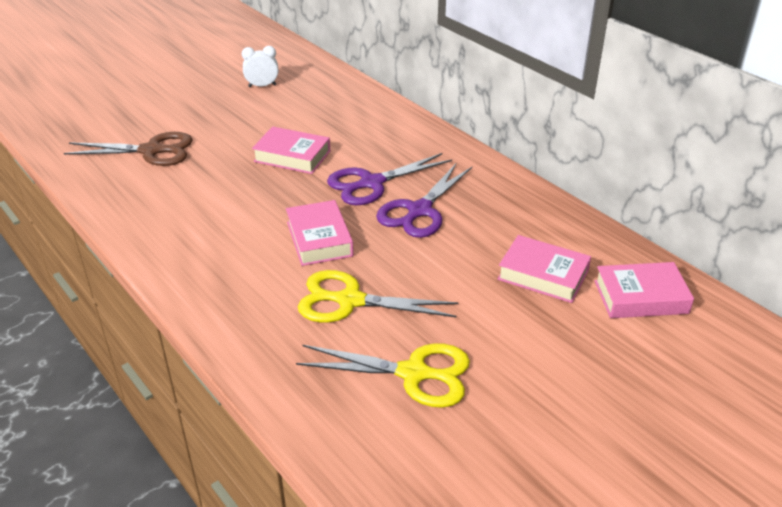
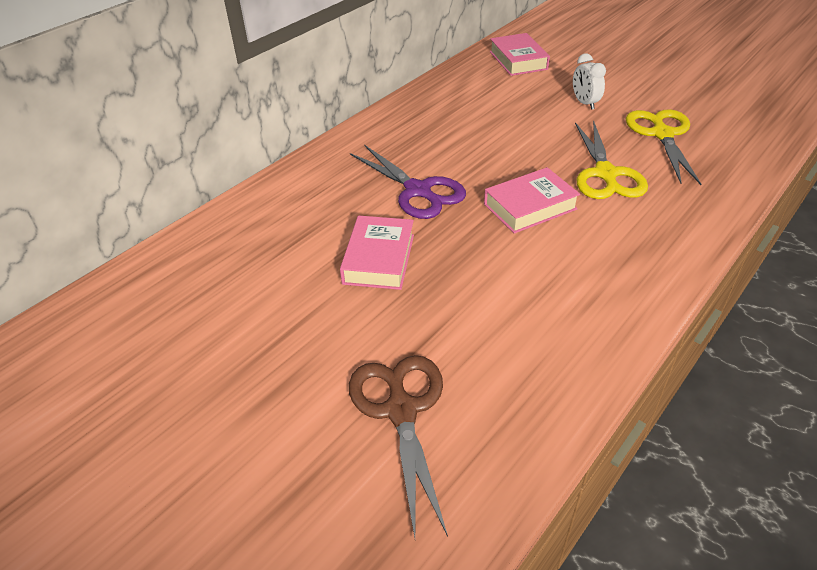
camera: 100 degrees left, 5 degrees up
white clock [242,46,278,87] -> white clock moved to [573,53,606,110]
purple scissors [376,164,472,238] -> none
pink book [497,235,591,303] -> none

